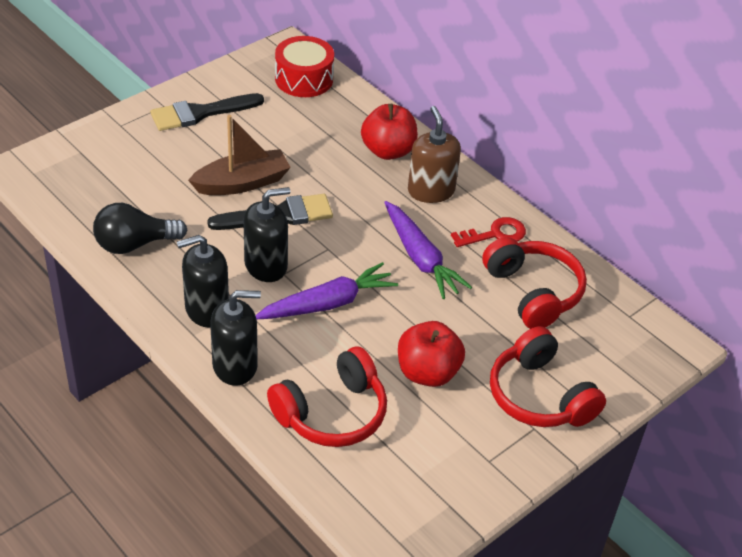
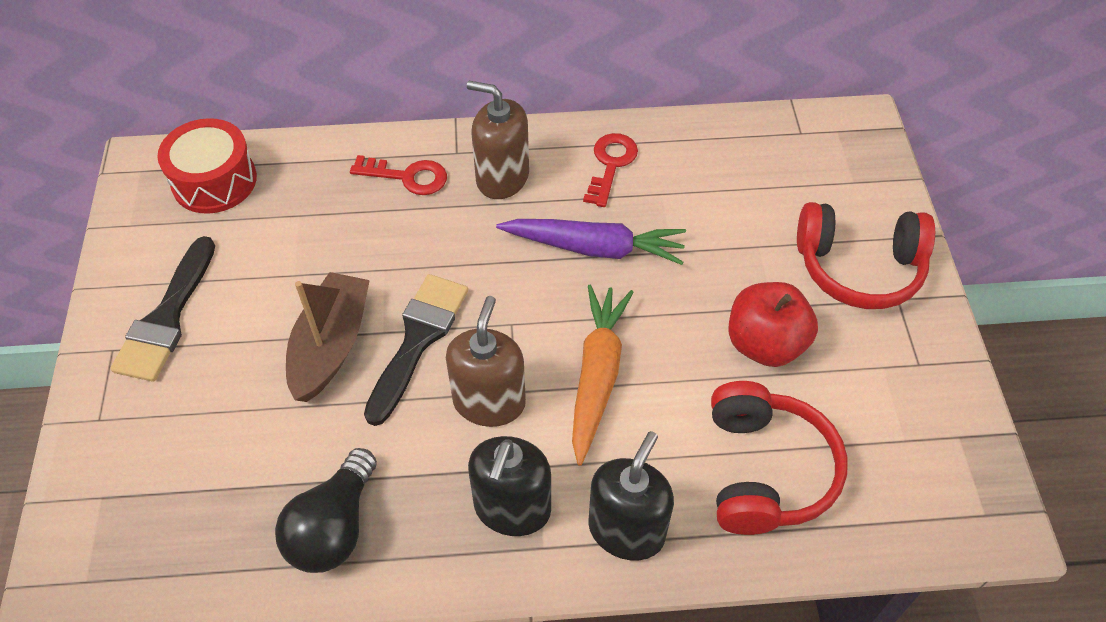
camera: 50 degrees left, 10 degrees up
black soap dispenser [243,187,290,282] -> brown soap dispenser [446,296,526,427]
purple carrot [255,262,398,319] -> orange carrot [572,285,634,466]
red apple [361,104,418,160] -> red key [350,155,447,195]
red headphones [482,237,587,329] -> none

